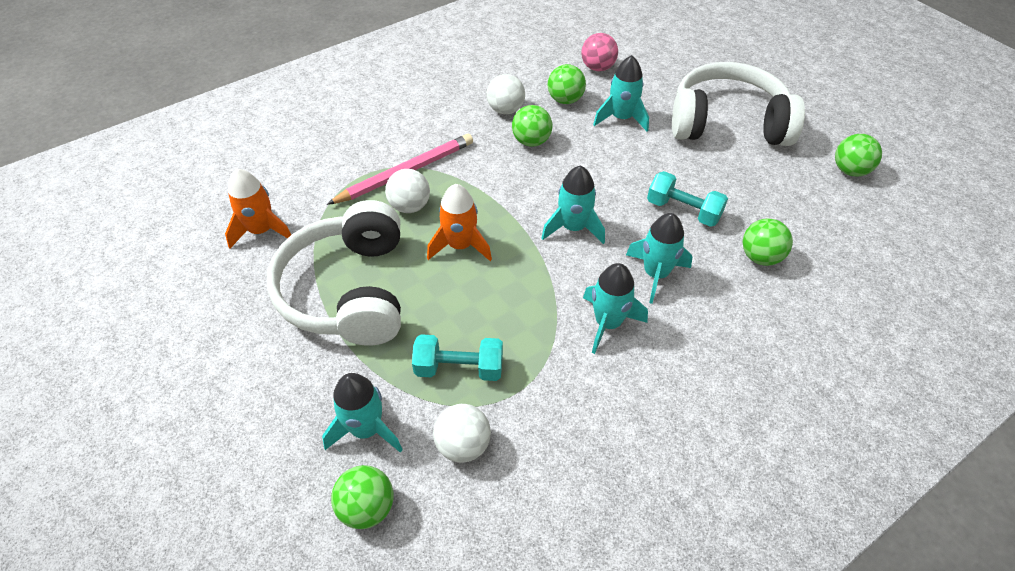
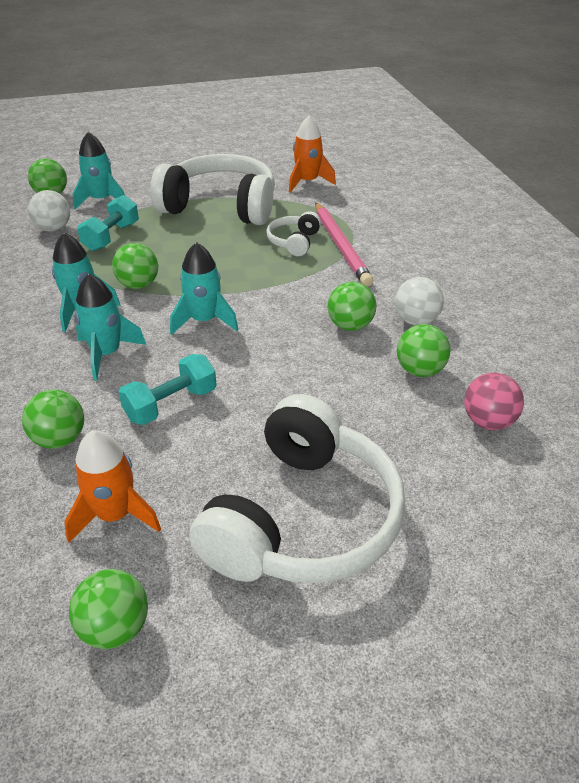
camera: 110 degrees right, 10 degrees down
white ball [385,169,430,213] -> white headphones [266,211,321,256]
orange rocket [427,184,492,261] -> orange rocket moved to [64,430,161,543]
turquoise rocket [593,55,649,132] -> none
none -> green ball [112,243,158,289]

